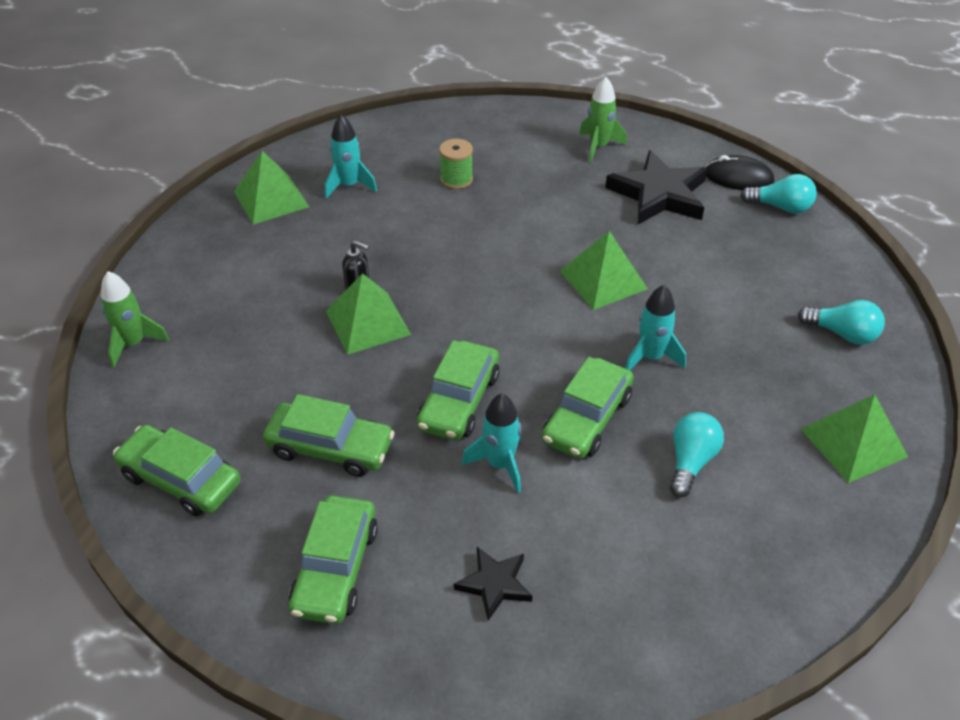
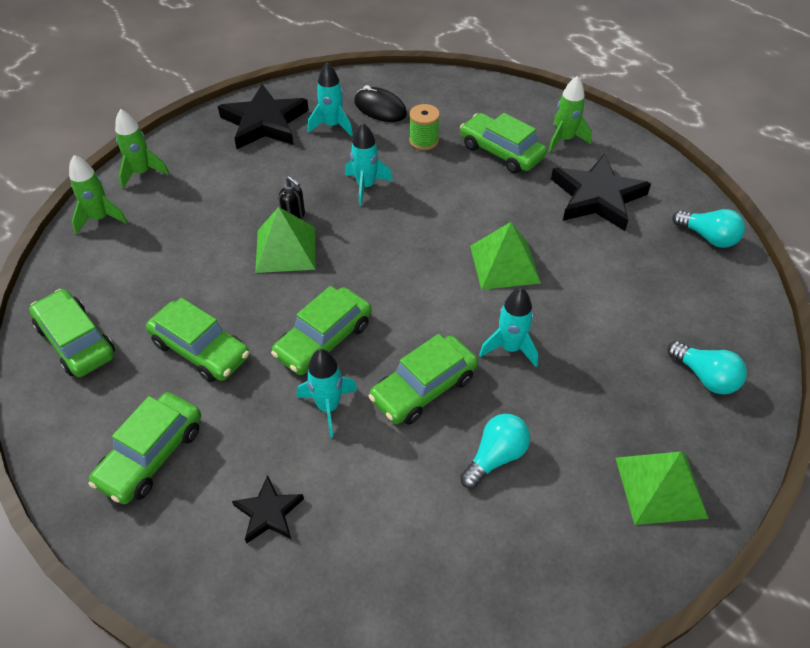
camera: 20 degrees right, 5 degrees up
green pyramid [234,151,309,225] -> black star [218,84,309,149]
black mouse [705,155,774,190] -> black mouse moved to [354,85,407,122]
none -> green rocket [115,109,169,189]
none -> turquoise rocket [345,123,393,206]
none -> green car [460,113,547,173]

